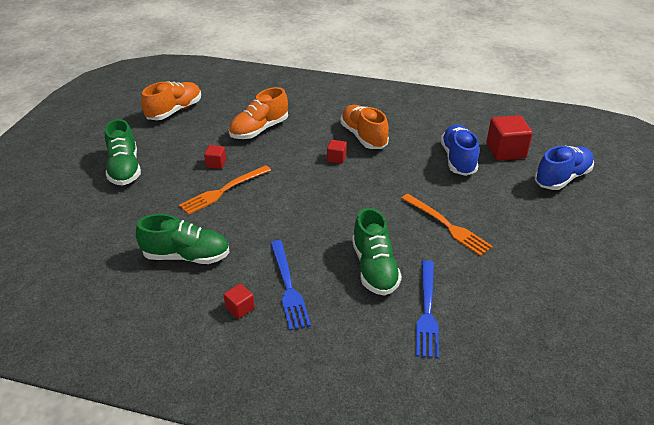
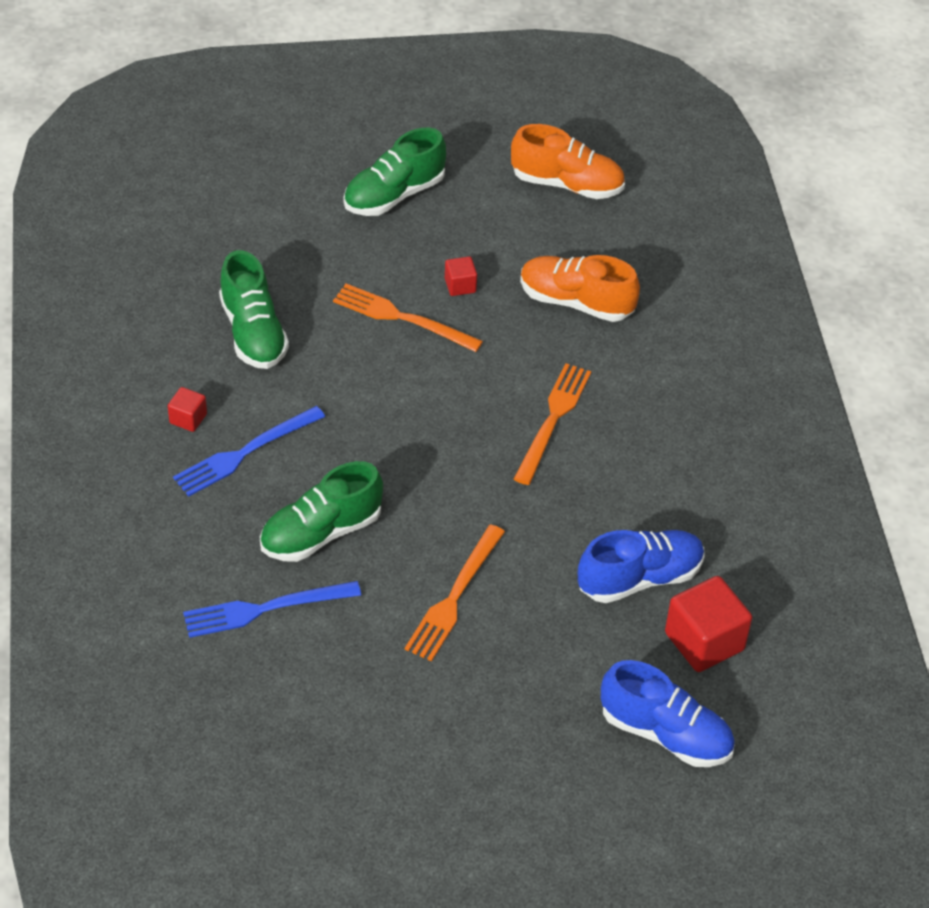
camera: 65 degrees right, 10 degrees up
red cube [327,140,347,164] -> orange fork [514,363,591,485]
orange shoe [340,105,389,149] -> none

